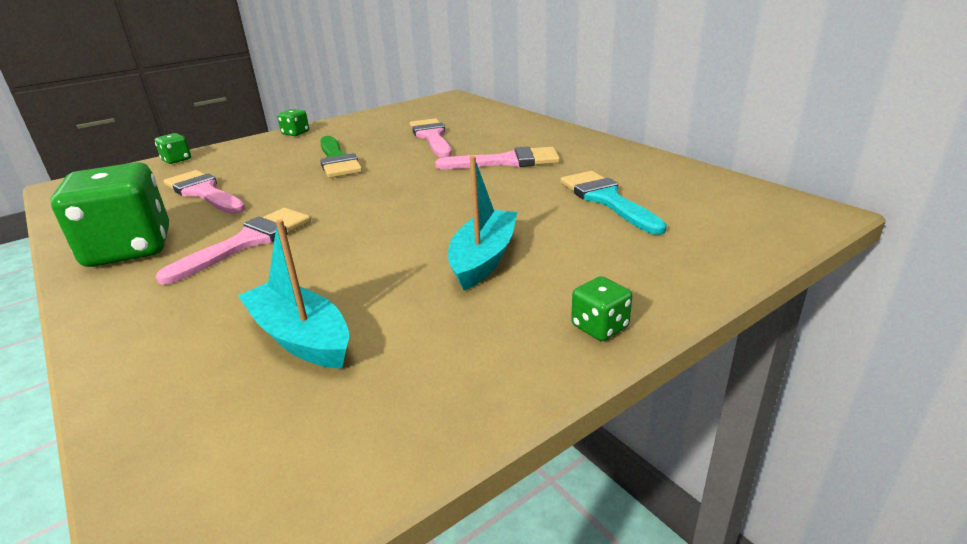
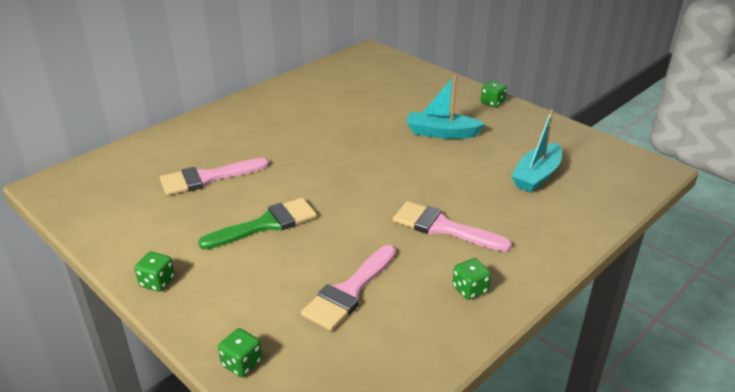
camera: 100 degrees left, 5 degrees up
green dice [51,162,169,267] -> green dice [453,258,491,300], size x0.43
pink brush [435,147,560,169] -> none
turquoise brush [560,171,667,235] -> none

